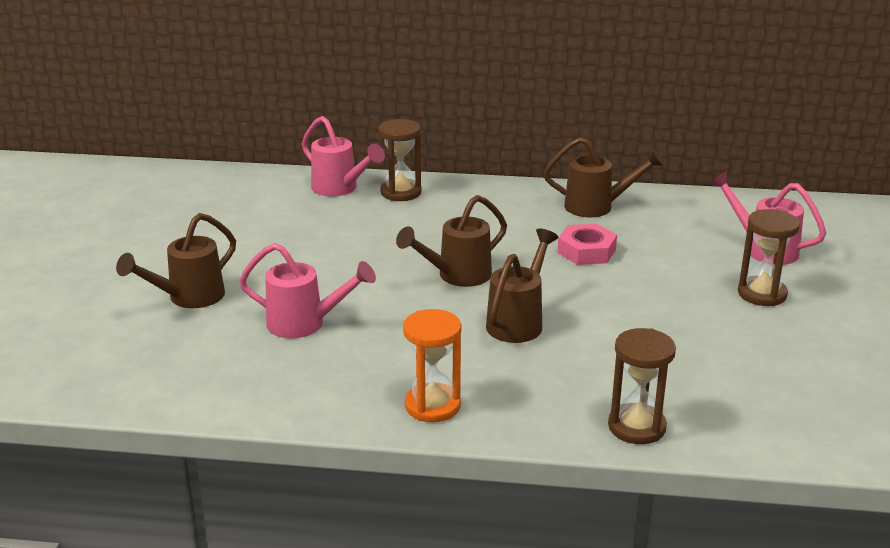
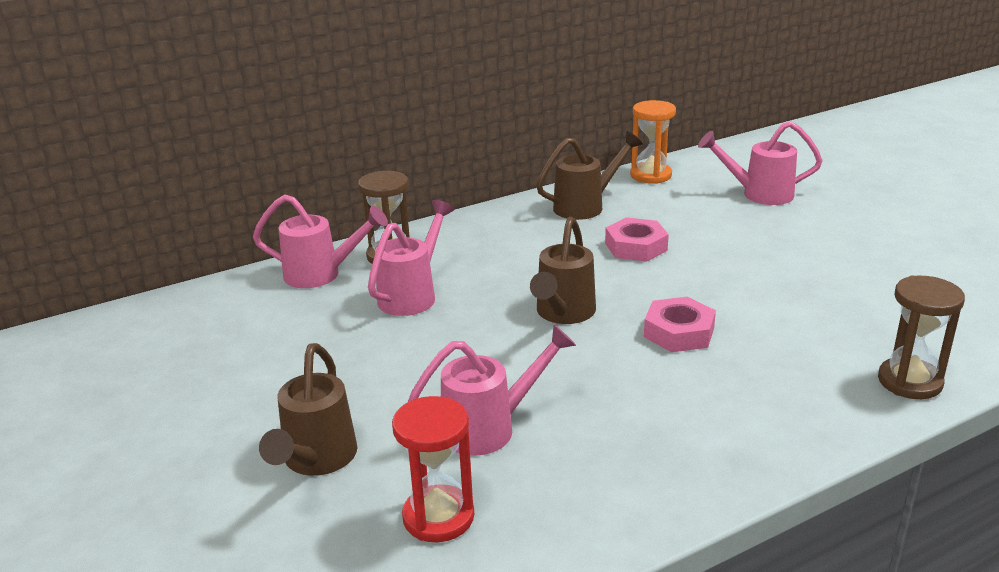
camera: 35 degrees left, 0 degrees up
orange hourglass [403,309,462,422] -> orange hourglass moved to [630,100,676,184]
brown watering can [486,229,559,343] -> pink nut [644,297,716,352]
brown hourglass [738,209,800,306] -> none
none -> pink watering can [368,200,455,316]
none -> red hourglass [392,396,474,542]

